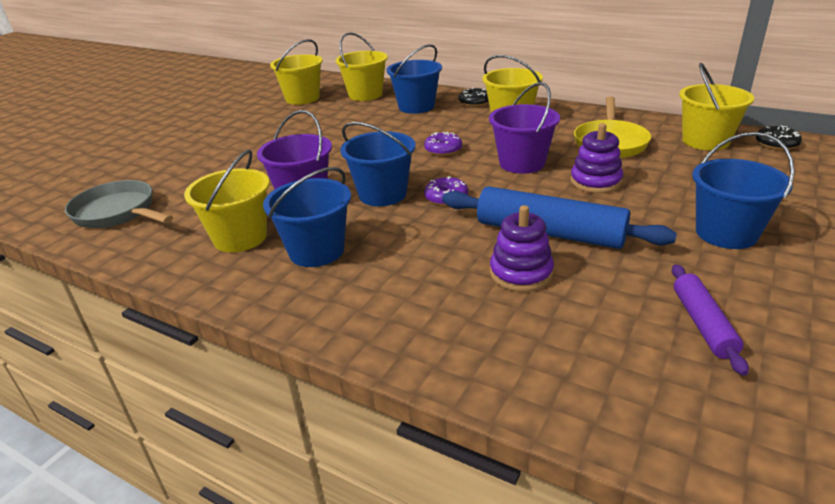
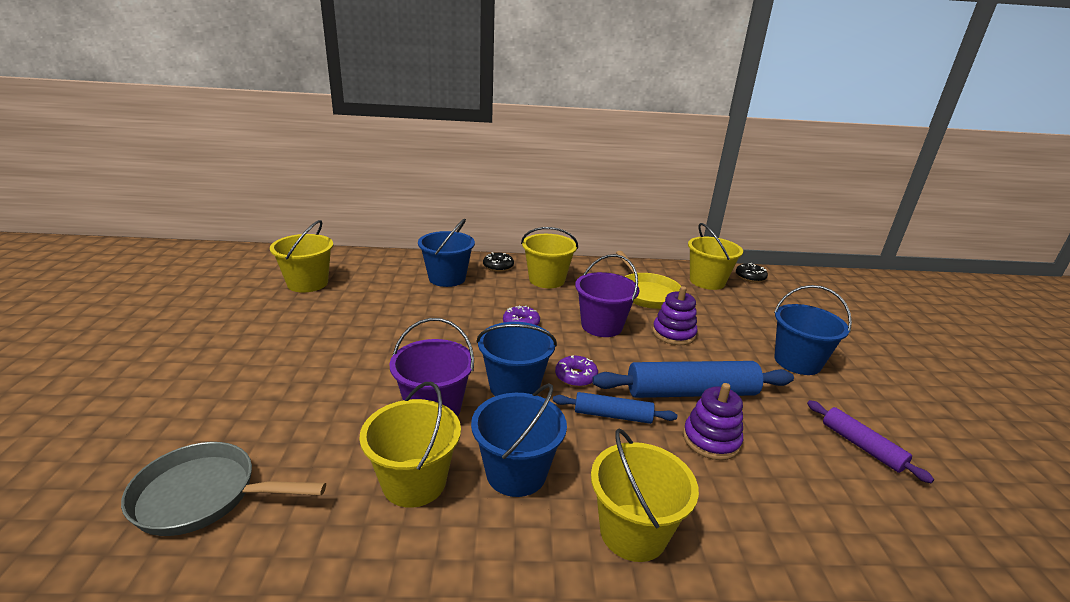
camera: 35 degrees left, 5 degrees down
yellow bucket [335,32,388,101] -> yellow bucket moved to [591,428,699,562]
none -> blue rolling pin [553,392,677,424]

